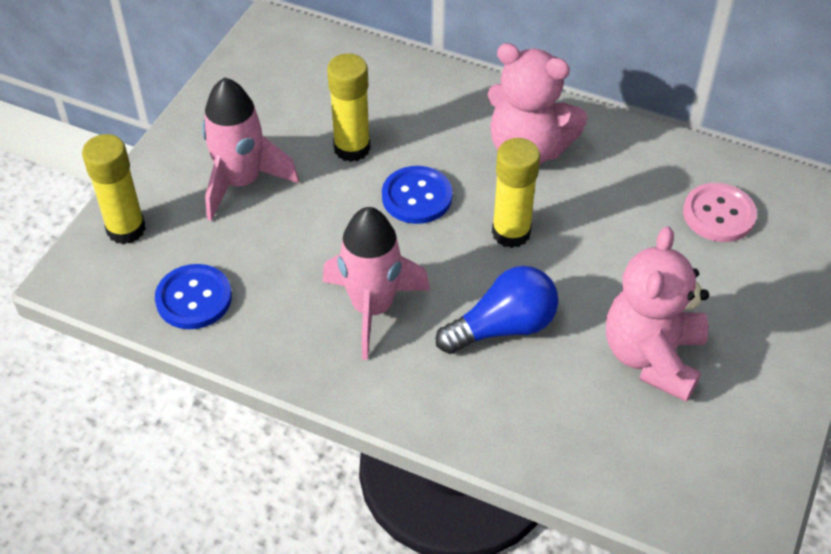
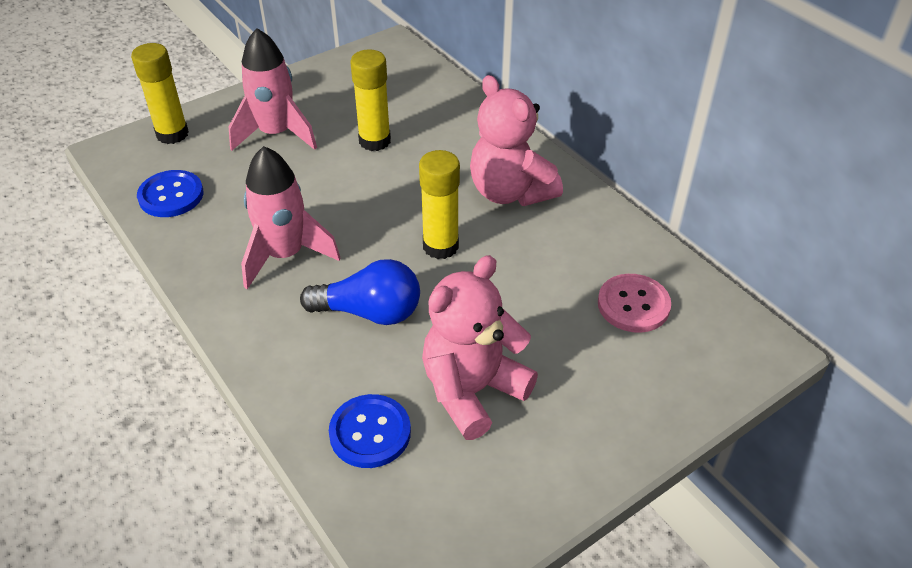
camera: 30 degrees right, 5 degrees down
blue button [382,166,452,224] -> blue button moved to [329,394,411,468]

